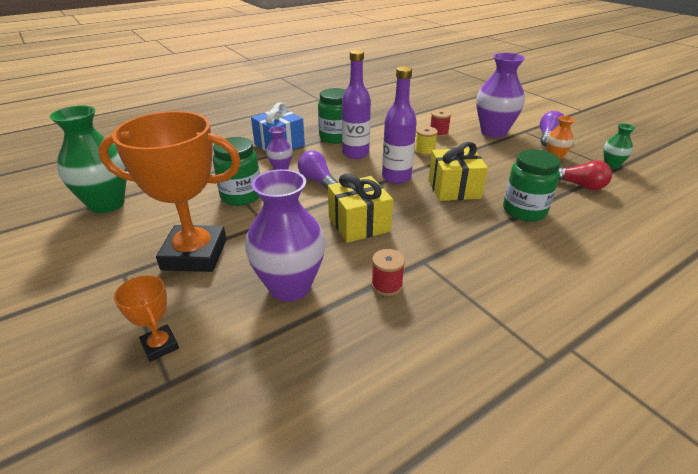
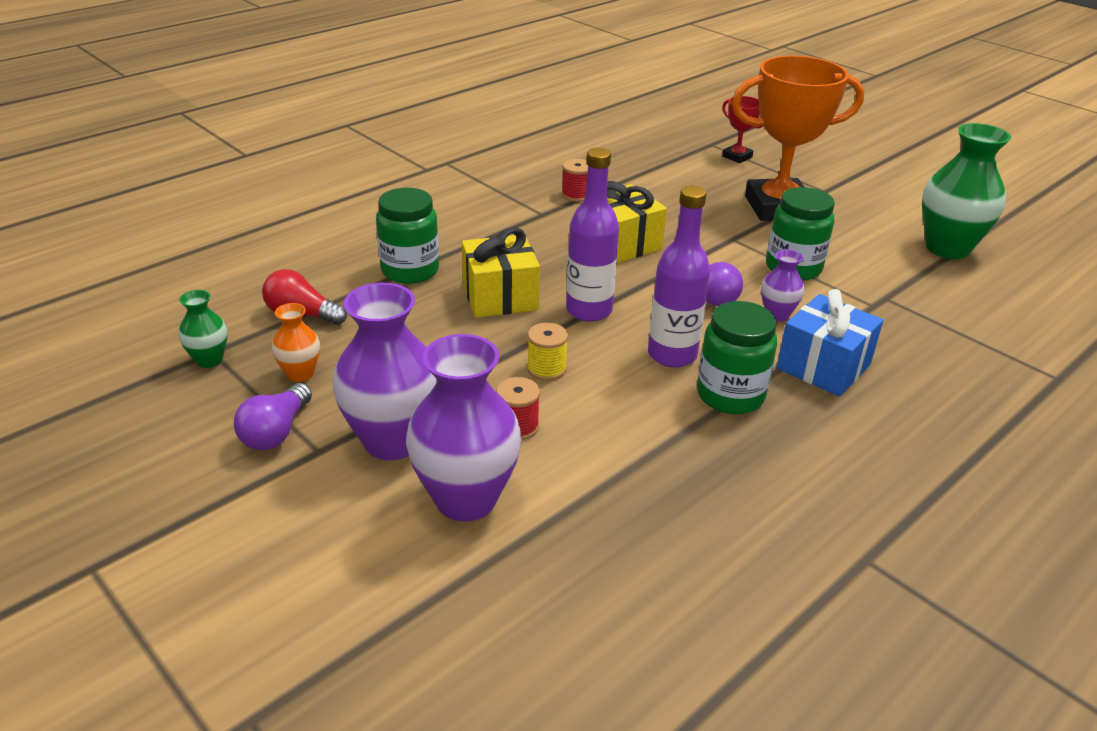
camera: 170 degrees right, 0 degrees up
orange trophy [114,275,179,362] -> red trophy [722,96,763,163]
purple vase [245,169,325,302] -> purple vase moved to [406,334,522,521]

